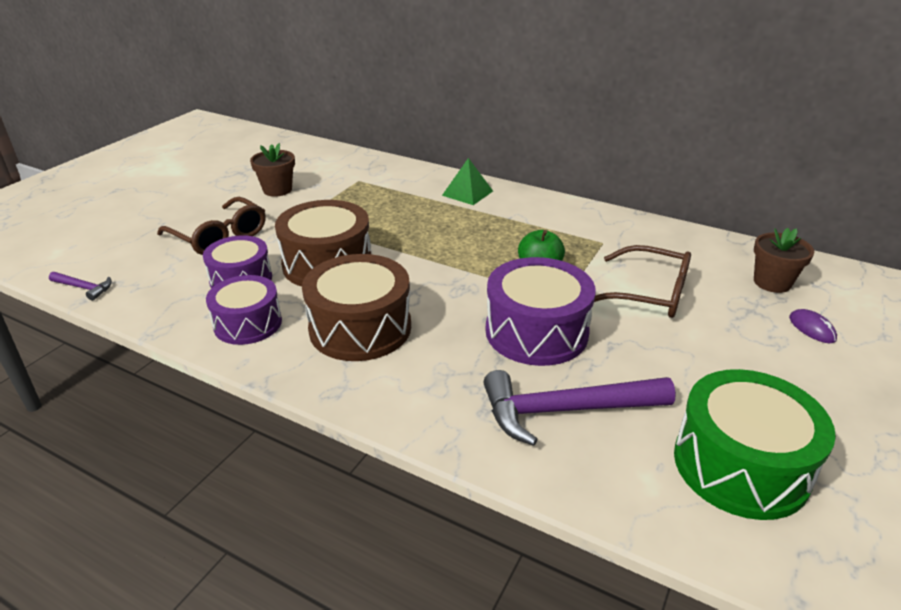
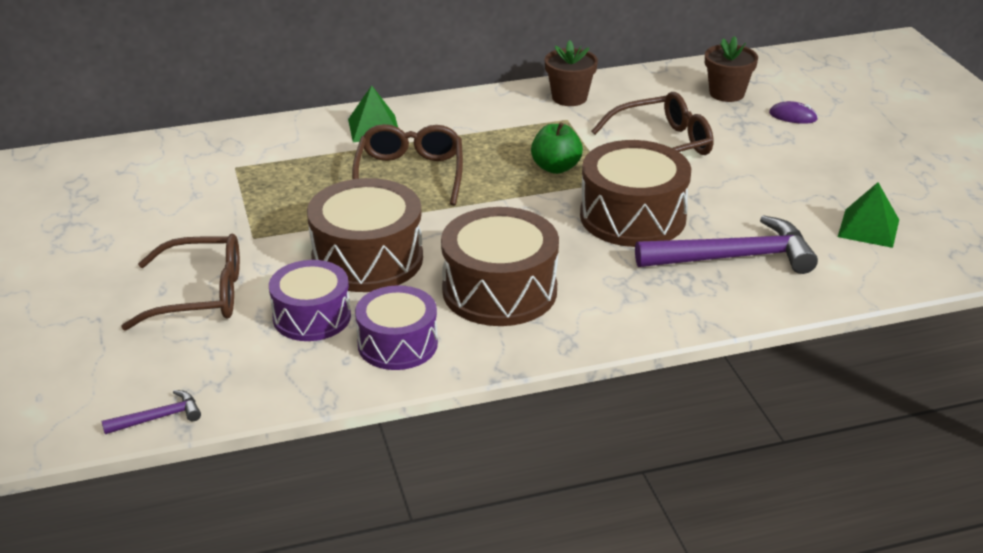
camera: 45 degrees left, 0 degrees up
brown flower pot [250,143,295,197] -> brown flower pot moved to [545,40,598,106]
purple hammer [483,370,676,446] -> purple hammer turned 135 degrees counterclockwise [635,215,818,274]
purple drum [486,257,596,366] -> brown drum [580,140,691,247]
green drum [674,369,836,520] -> green pyramid [838,182,899,248]
none -> brown glasses [352,124,463,206]

